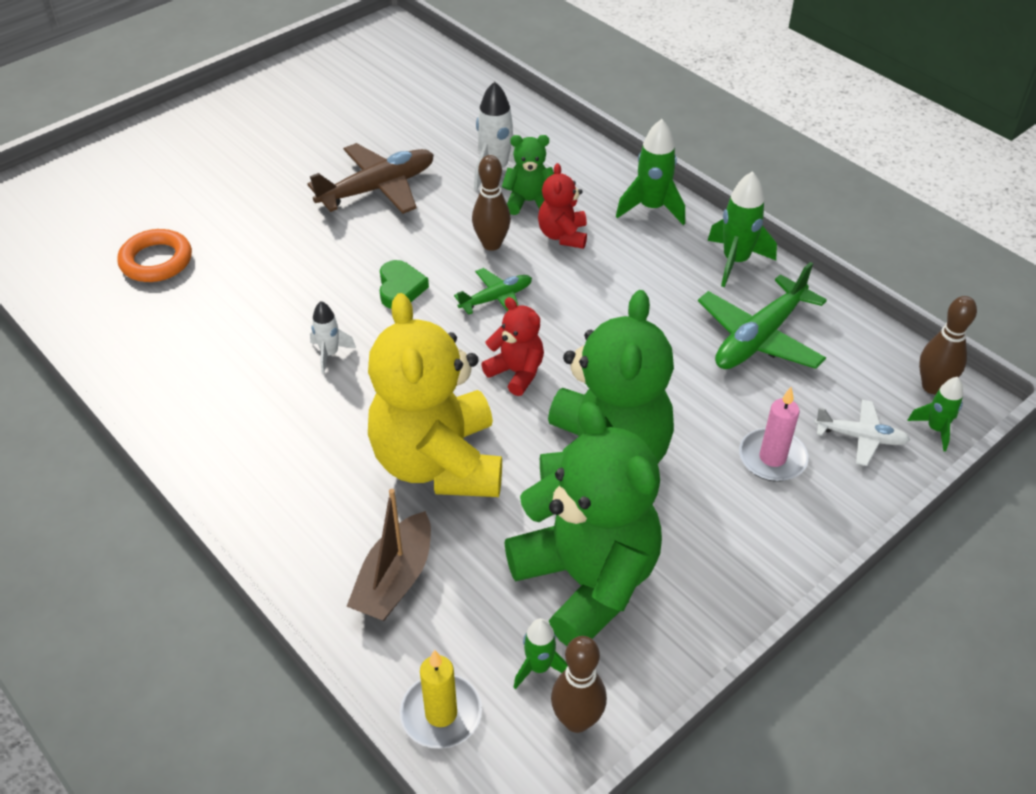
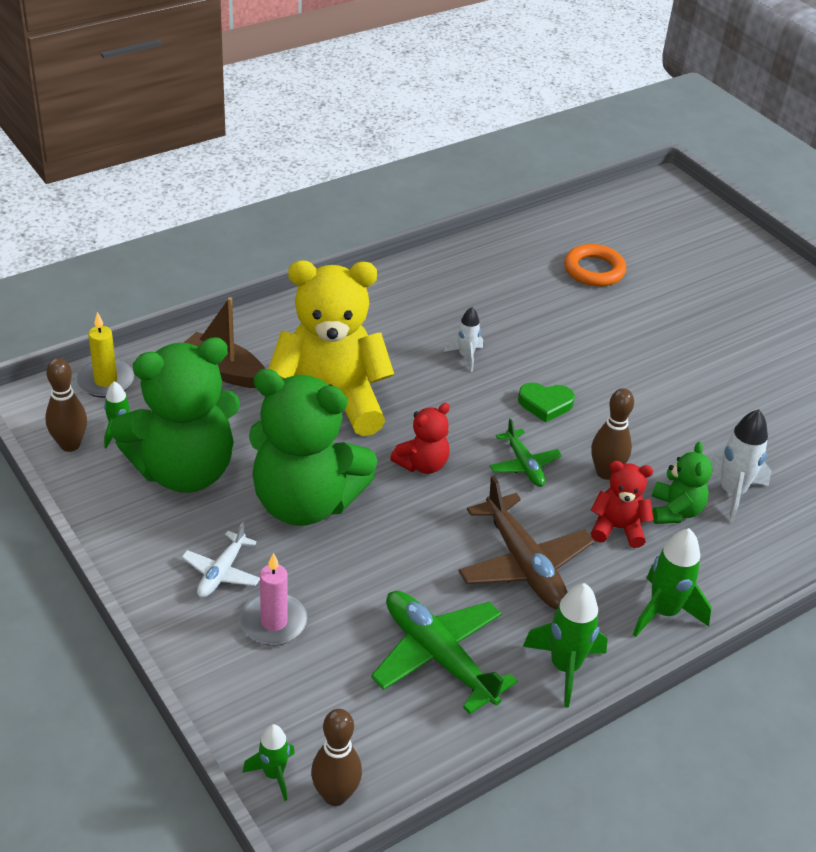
camera: 95 degrees right, 5 degrees down
brown plane [307,143,434,214] -> brown plane moved to [458,476,594,609]
white plane [814,400,910,466] -> white plane moved to [182,522,260,598]

